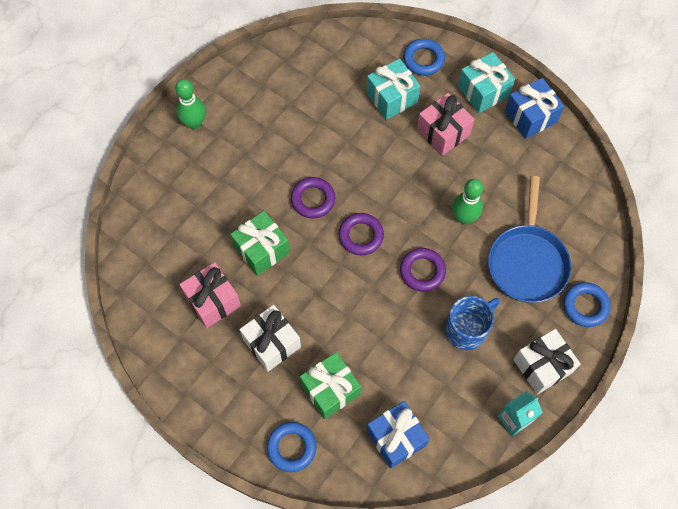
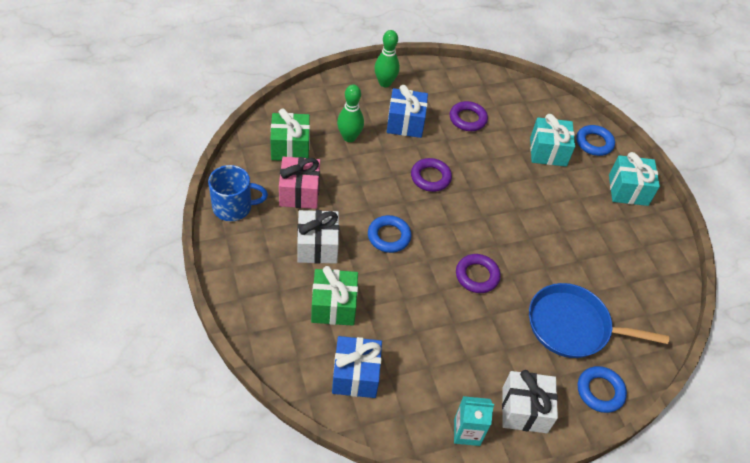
camera: 30 degrees right, 15 degrees down
green gift [230,211,290,276] -> green gift moved to [270,108,310,161]
blue ring [267,422,317,472] -> blue ring moved to [368,215,412,253]
purple ring [339,213,384,255] -> purple ring moved to [450,101,488,131]
pink gift [417,93,474,156] -> none
blue mug [445,296,500,350] -> blue mug moved to [208,165,268,221]
green bowling pin [452,179,483,224] -> green bowling pin moved to [337,85,364,142]
blue pan [488,176,571,303] -> blue pan turned 60 degrees clockwise [529,283,669,358]
blue gift [505,78,564,139] -> blue gift moved to [387,85,428,138]

